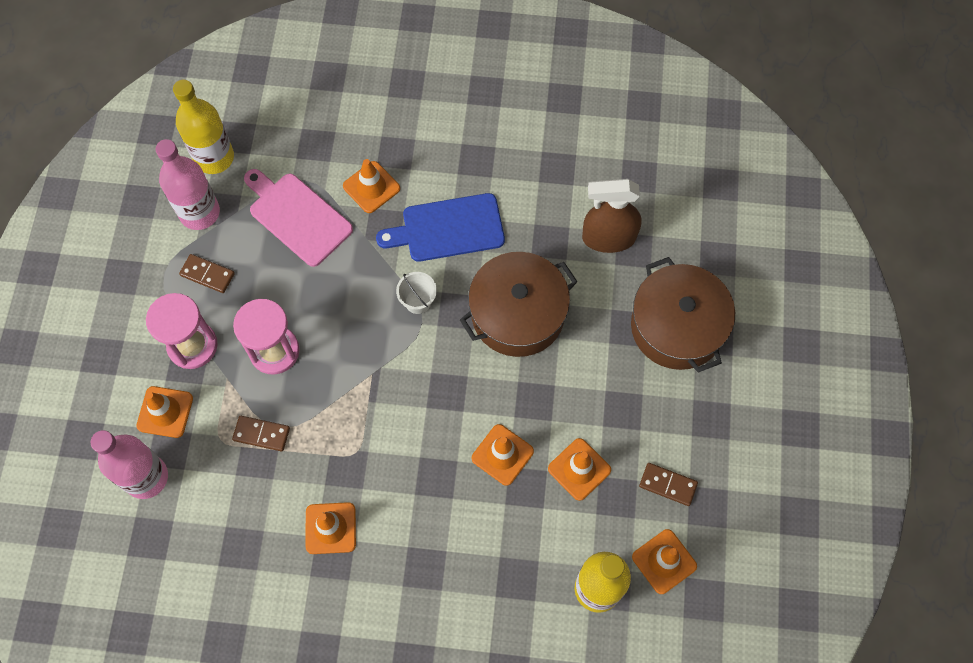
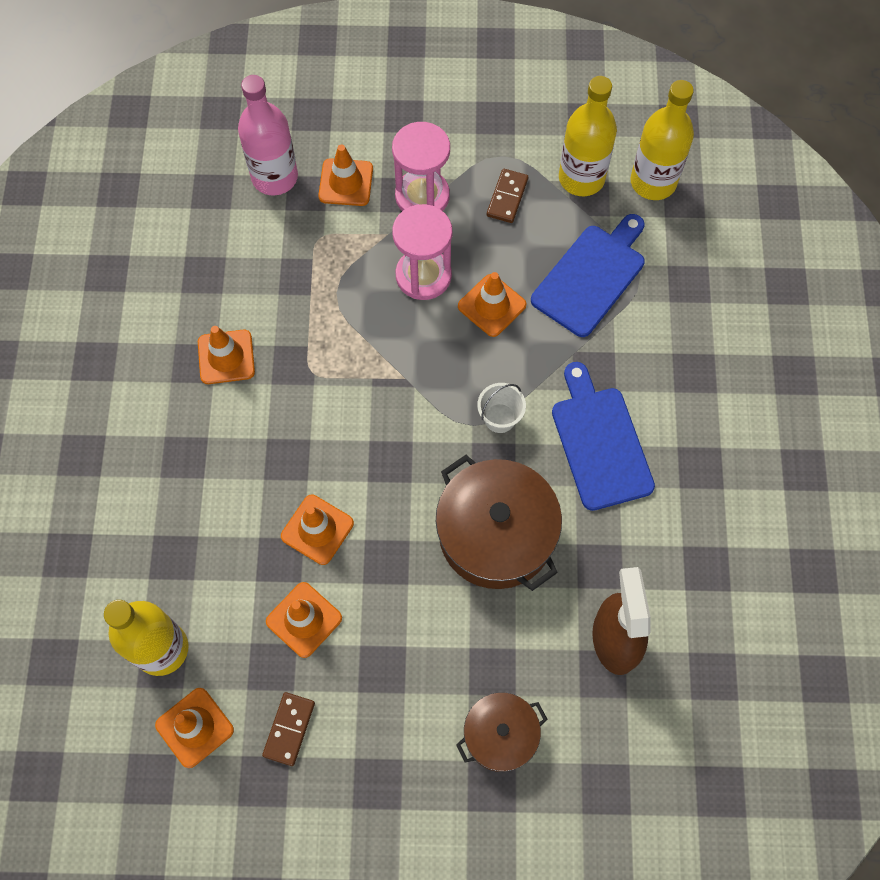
camera: 85 degrees right, 0 degrees up
pink bottle [155,139,220,230] -> yellow bottle [559,76,617,196]
brown domino [232,416,290,452] -> none
pink cutting board [244,169,353,267] -> blue cutting board [531,214,645,337]
orange traffic cone [343,159,400,213] -> orange traffic cone moved to [458,272,527,337]
brown pot [631,257,735,373] -> brown pot [456,692,548,772], size x0.58

